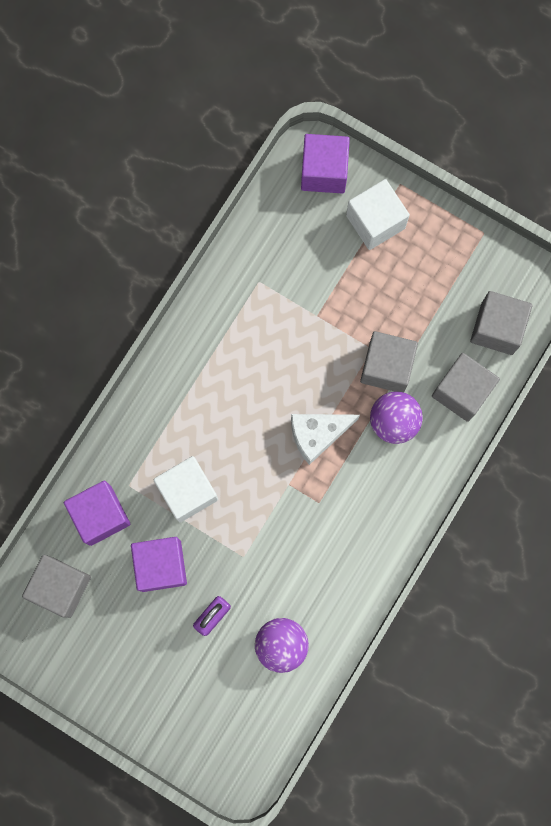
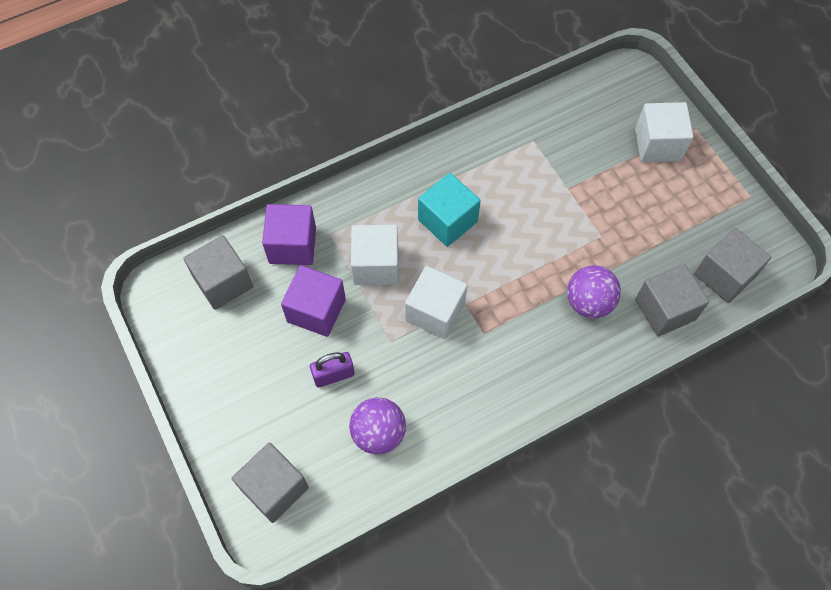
camera: 30 degrees right, 15 degrees down
white cheese [291,414,360,465] -> none
purple cube [301,134,350,194] -> none
grey cube [360,331,418,392] -> grey cube moved to [232,443,309,523]
none -> white cube [405,266,467,339]
none -> turquoise cube [418,173,481,247]

